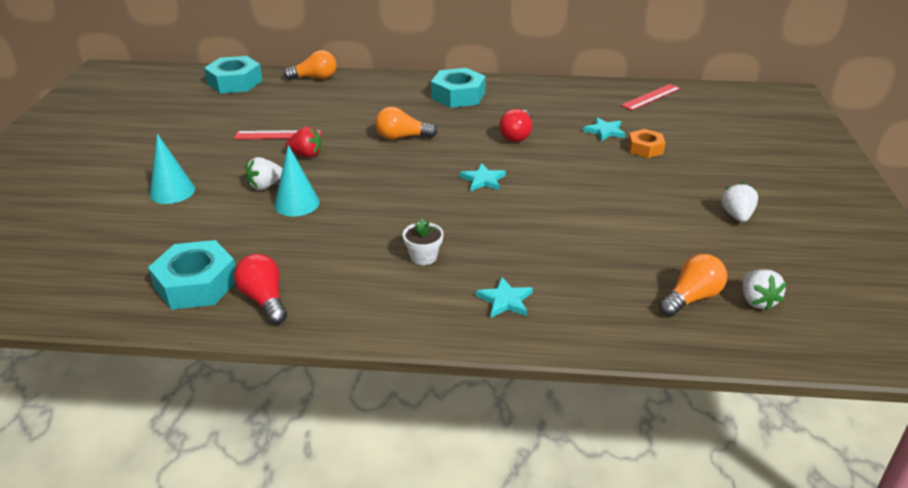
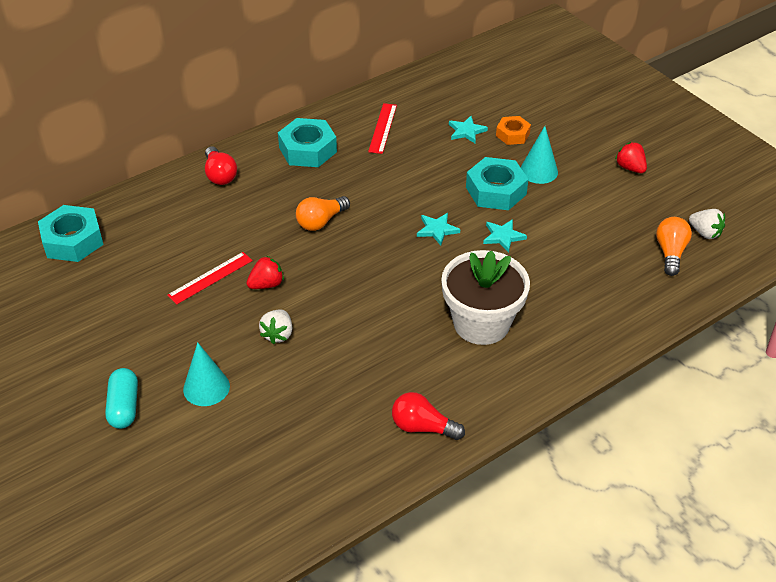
camera: 40 degrees left, 10 degrees up
turquoise nut [148,240,236,310] -> turquoise nut moved to [466,157,529,210]
turquoise cone [274,145,320,216] -> turquoise cone moved to [521,126,558,184]
orange light bulb [283,50,337,80] -> none
white flower pot [403,219,444,265] -> white flower pot [441,250,530,345], size x2.39
turquoise star [476,277,533,318] -> turquoise star moved to [483,219,527,253]
red light bulb [499,109,532,142] -> red light bulb moved to [205,146,237,185]
red ruler [621,84,681,111] -> red ruler moved to [368,103,397,154]
white strawberry [721,182,758,222] -> red strawberry [615,142,647,173]
none -> turquoise capsule [105,368,138,429]

